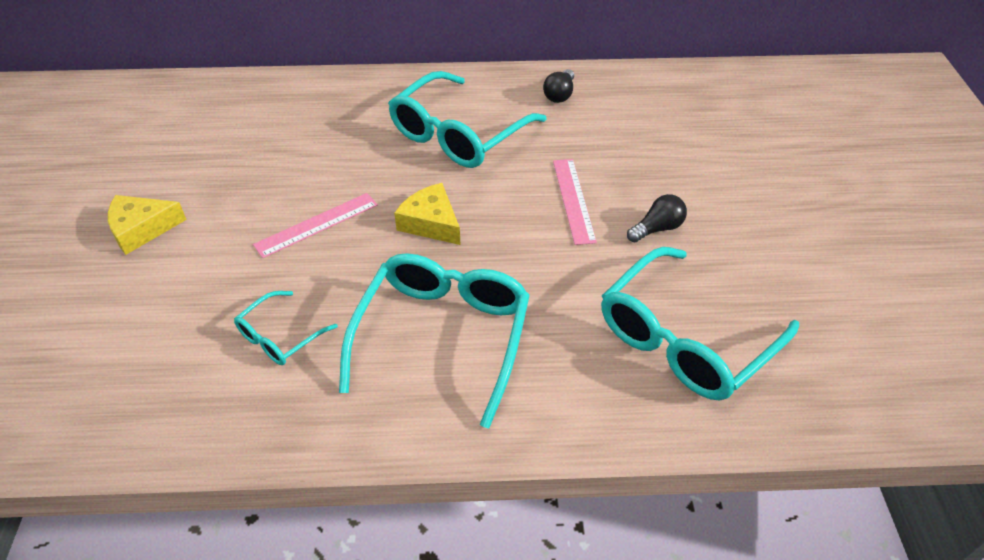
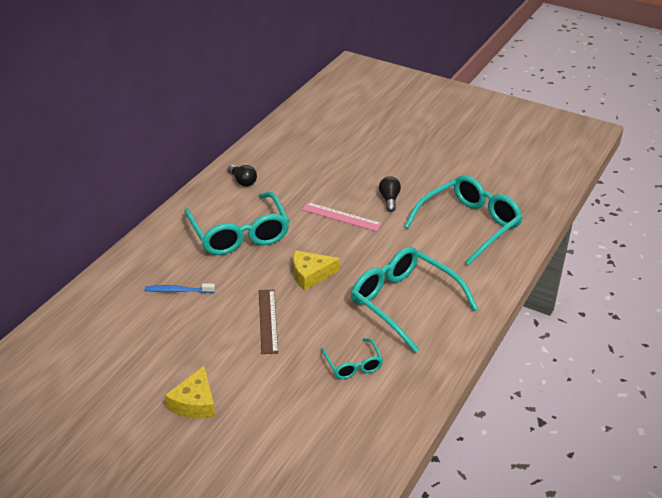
camera: 60 degrees left, 10 degrees down
pink ruler [253,193,378,258] -> brown ruler [259,290,278,354]
turquoise glasses [601,247,799,401] -> turquoise glasses turned 120 degrees counterclockwise [404,175,523,266]
none -> blue toothbrush [145,283,215,293]

